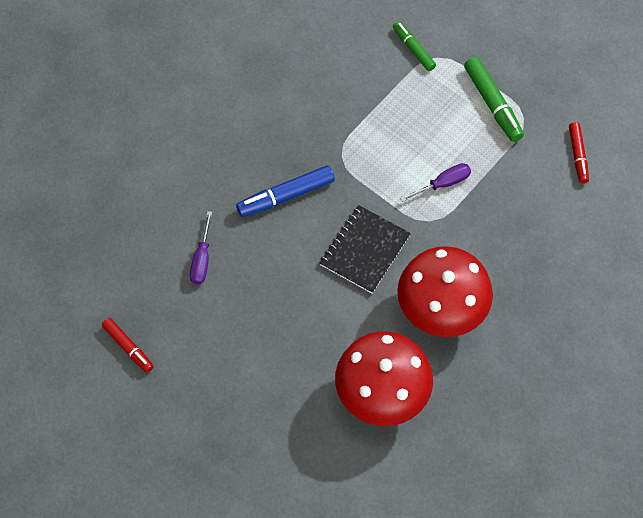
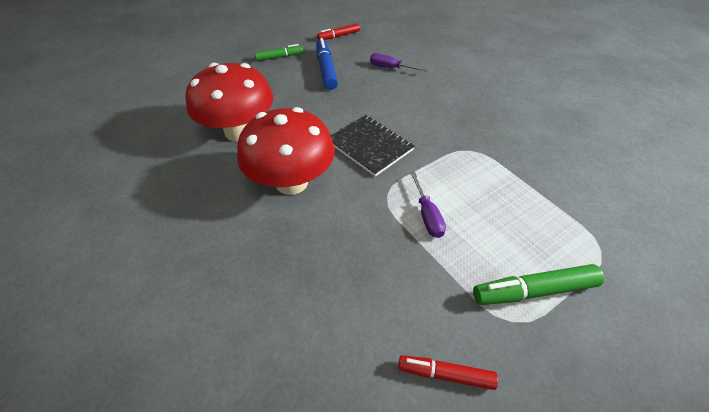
camera: 105 degrees right, 15 degrees down
blue marker [236,165,335,217] -> blue marker moved to [316,38,338,90]
green marker [393,21,436,71] -> green marker moved to [254,44,303,61]

